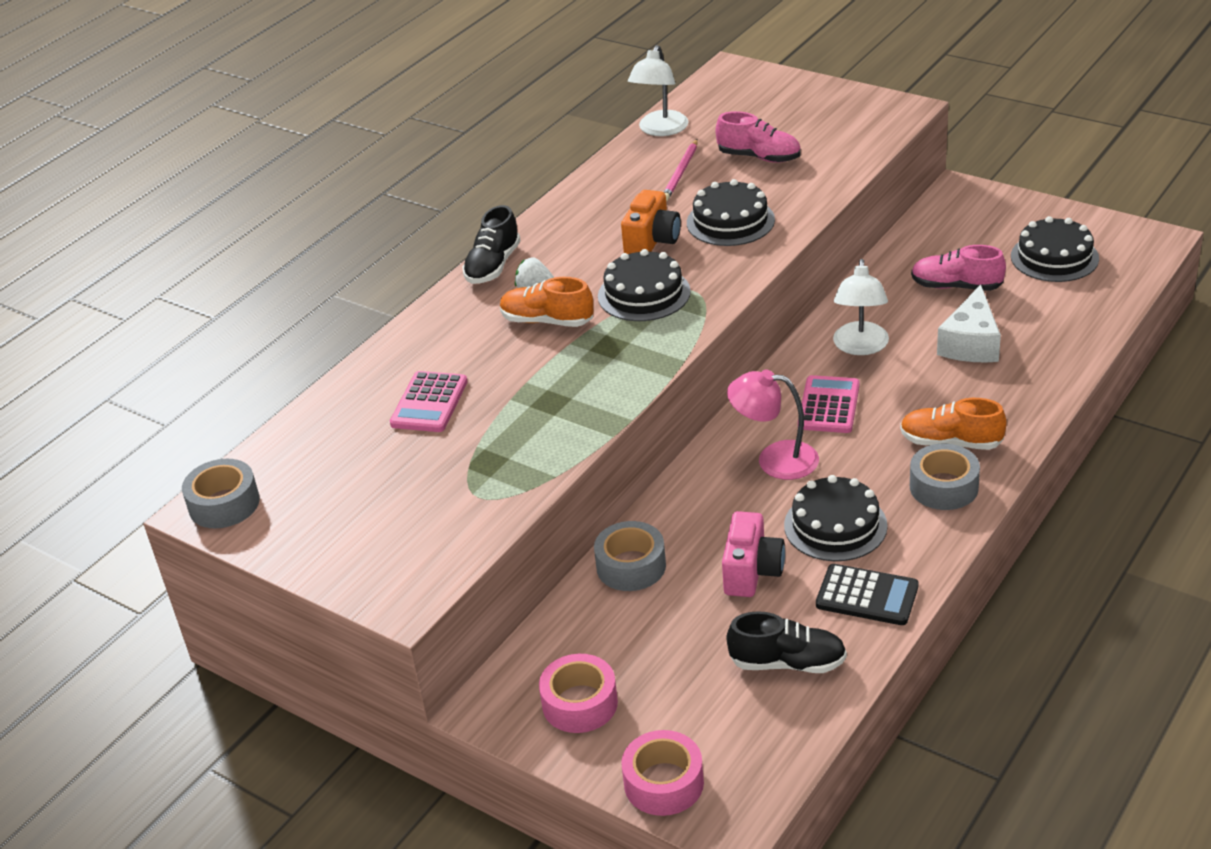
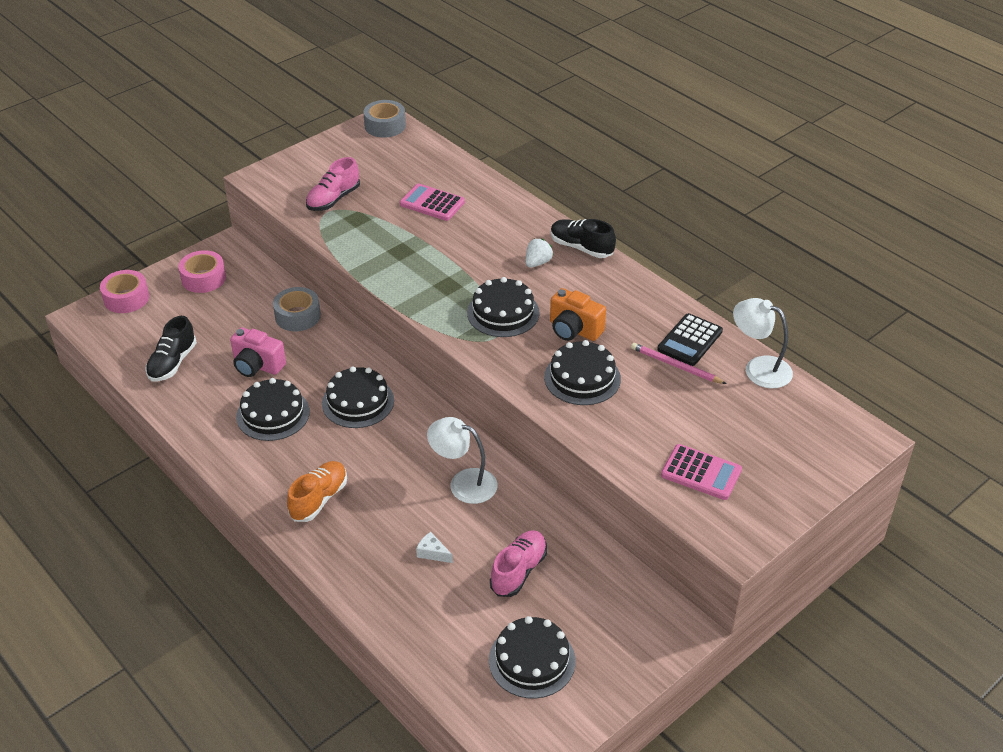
camera: 100 degrees right, 5 degrees up
orange shoe [500,277,593,327] -> none
pink shoe [716,111,801,163] -> pink shoe moved to [306,157,360,211]
pink lamp [727,370,819,480] -> black cake [322,366,394,428]
pink calculator [798,375,860,433] -> pink calculator moved to [661,444,742,500]
black calculator [816,564,919,625] -> black calculator moved to [657,313,723,366]
grey tape [910,444,980,510] -> none
white cheese [937,284,1001,362] -> white cheese [416,532,453,563], size x0.47

